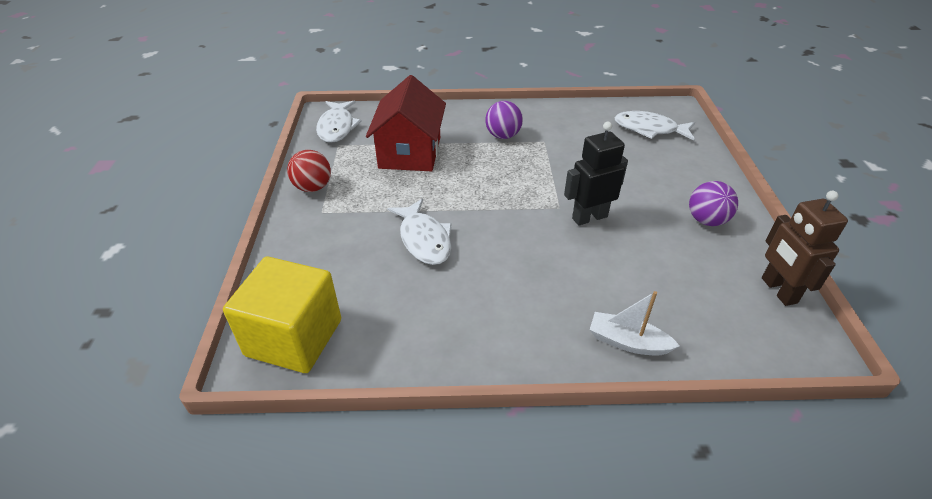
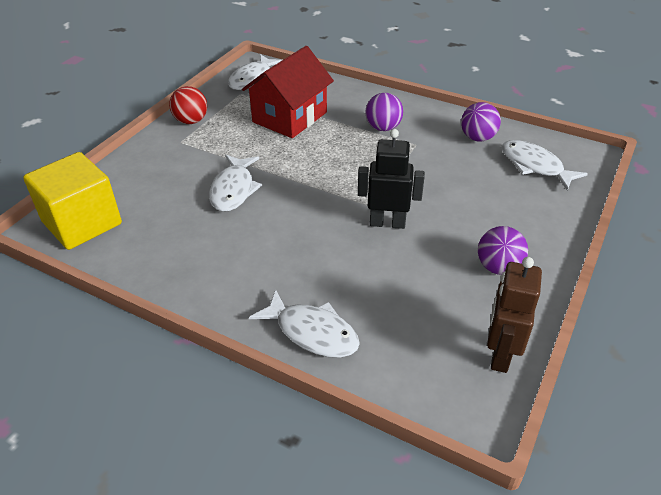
camera: 30 degrees right, 0 degrees up
white boat [590,291,680,356] -> white fish [249,290,360,358]
none -> purple ball [461,102,501,141]

